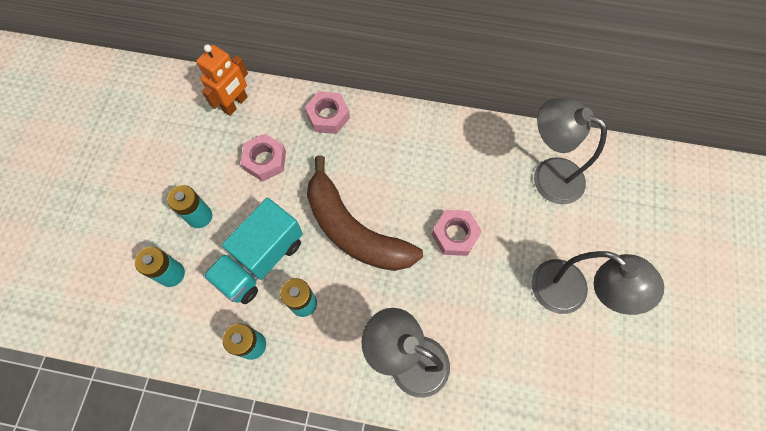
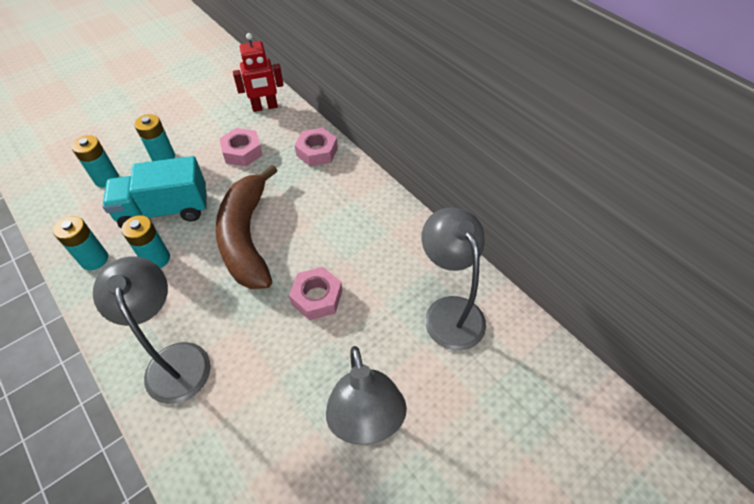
camera: 40 degrees right, 15 degrees down
orange robot [196,44,248,116] -> red robot [233,33,284,112]

